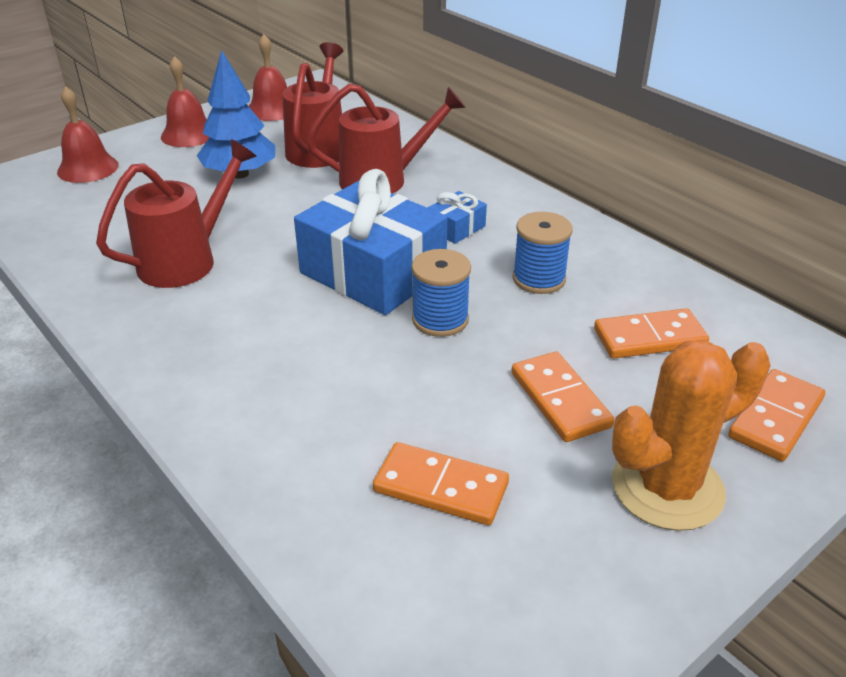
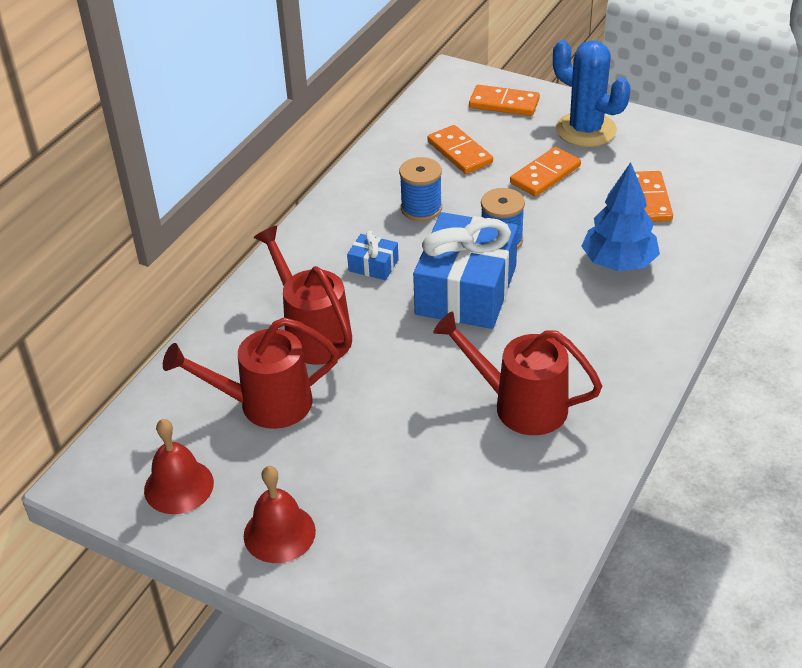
camera: 110 degrees left, 5 degrees up
red bell [57,86,119,183] -> none
blue tree [197,51,275,179] -> blue tree moved to [581,162,660,271]
orange cactus [612,340,771,531] -> blue cactus [553,40,630,147]

